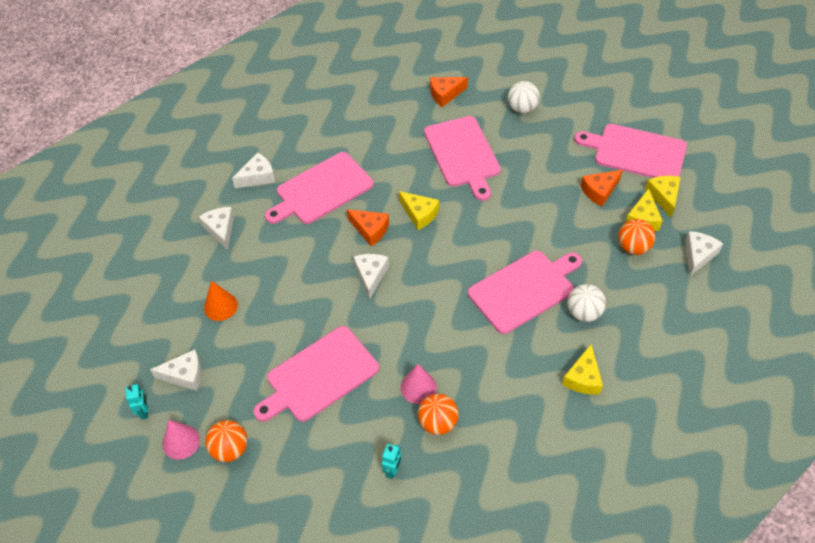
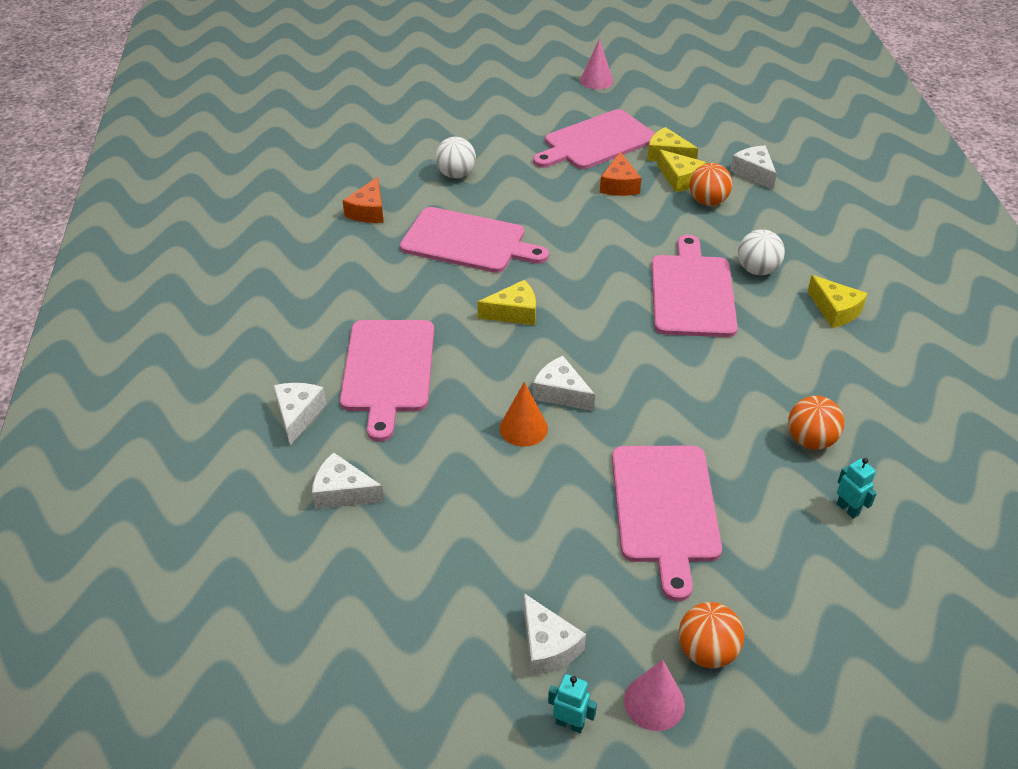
camera: 55 degrees left, 10 degrees down
white cheese [150,349,202,391] -> white cheese turned 120 degrees clockwise [524,593,586,676]
orange cone [204,281,238,321] -> orange cone moved to [500,382,548,447]
orange cheese [347,209,389,246] -> none
pink cone [401,364,437,404] -> pink cone moved to [580,39,613,89]

